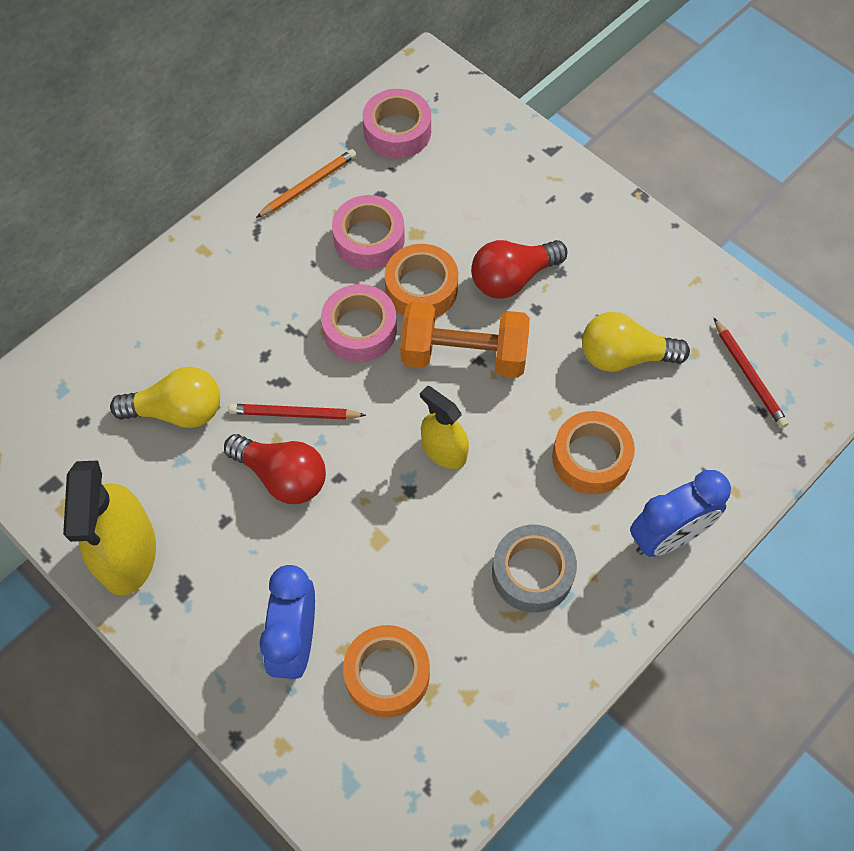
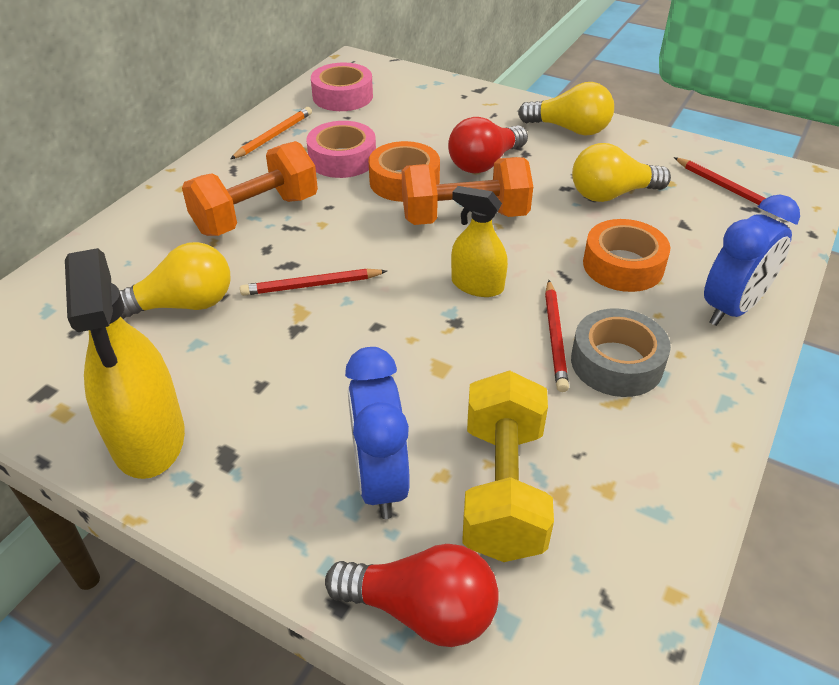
camera: 15 degrees left, 20 degrees down
red light bulb [224,434,326,504] -> red light bulb moved to [325,544,499,647]
pink tape [321,284,397,362] -> none
orange tape [343,625,430,718] -> yellow dumbbell [462,370,554,562]
none -> orange dumbbell [182,141,318,236]
none -> yellow light bulb [518,82,614,136]
none -> red pencil [545,280,569,392]

